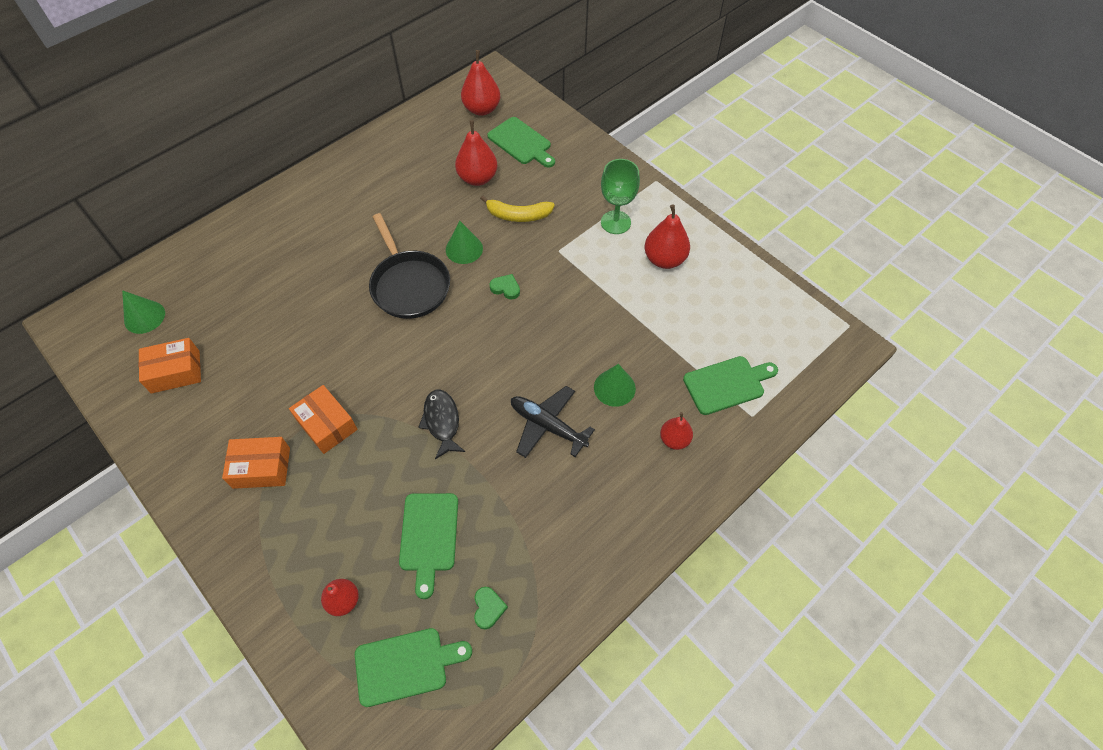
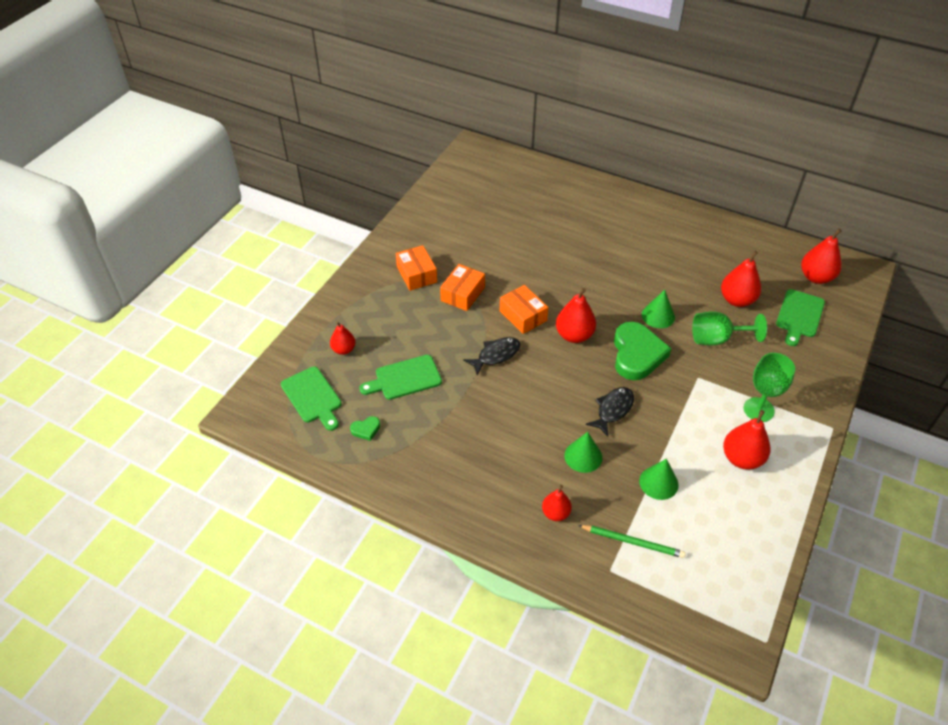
camera: 70 degrees right, 10 degrees down
green cone [122,290,165,334] -> green cone moved to [639,459,679,500]
orange box [139,338,201,394] -> orange box moved to [500,285,549,334]
black pan [369,213,450,319] -> none
yellow banana [480,195,555,222] -> green goblet [692,311,767,346]
green heart [489,274,520,300] -> green heart [614,322,672,380], size x2.36
black plane [511,386,595,458] -> none
green cutting board [683,356,778,415] -> green pencil [578,525,686,558]
none -> red pear [556,288,596,343]
none -> black fish [586,387,634,437]

